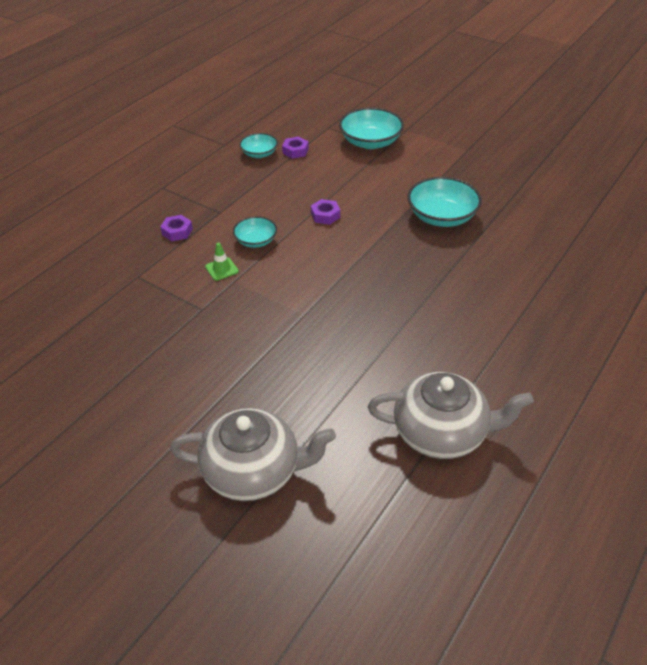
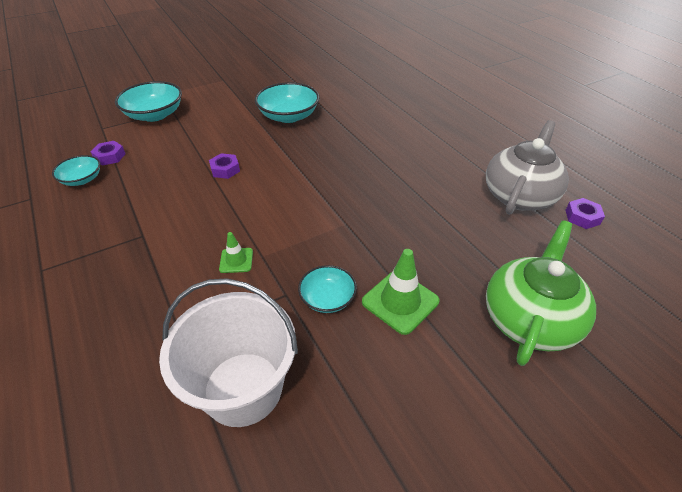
camera: 65 degrees left, 0 degrees up
purple nut [160,215,193,241] -> purple nut moved to [565,198,605,229]
grey teapot [170,408,336,501] -> green teapot [486,221,596,366]
turquoise bowl [233,216,277,248] -> turquoise bowl moved to [298,265,357,313]
none -> white bucket [159,279,298,427]
none -> green traffic cone [362,249,439,335]

